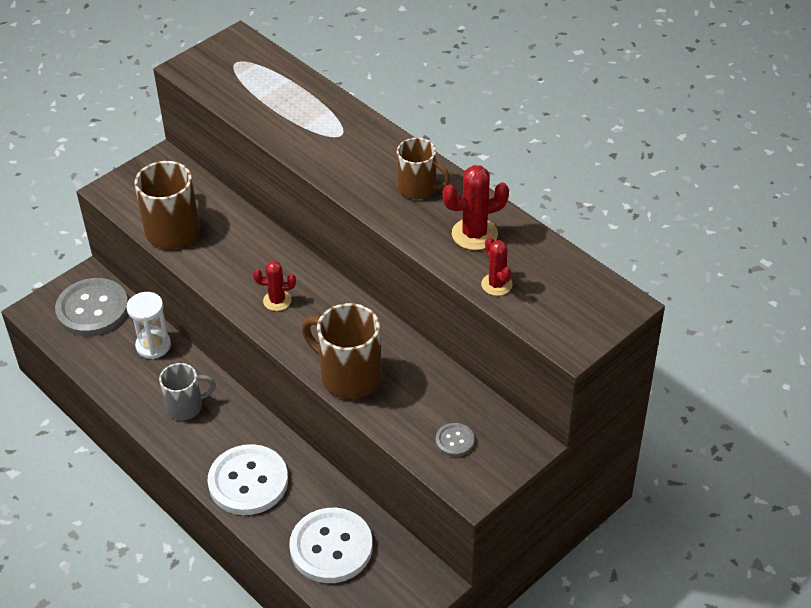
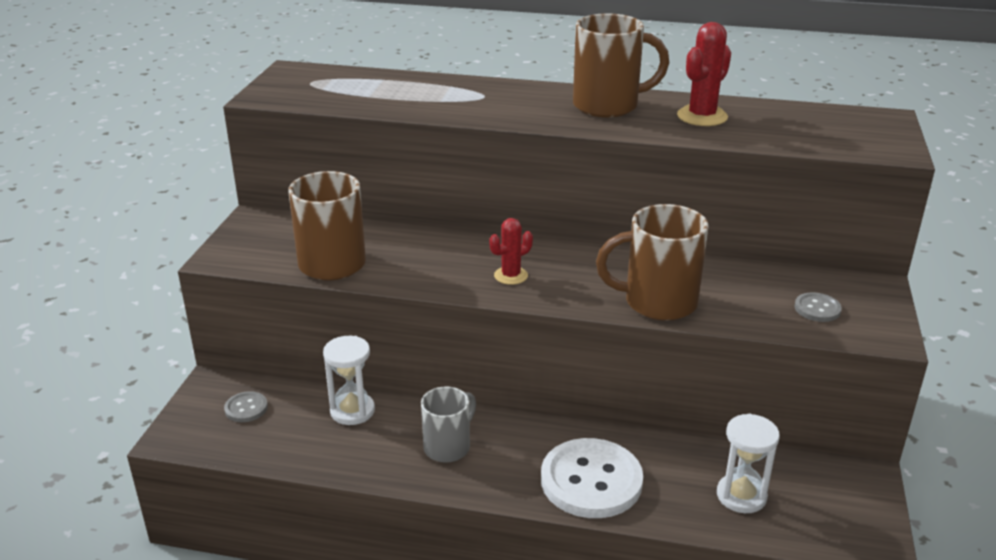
camera: 35 degrees left, 15 degrees down
grey button [55,278,128,336] -> grey button [224,391,268,422], size x0.45
white button [289,508,373,583] -> white hourglass [717,414,780,513]
brown mug [397,138,451,200] -> brown mug [573,13,669,117], size x1.53
red cactus [481,237,513,296] -> none

